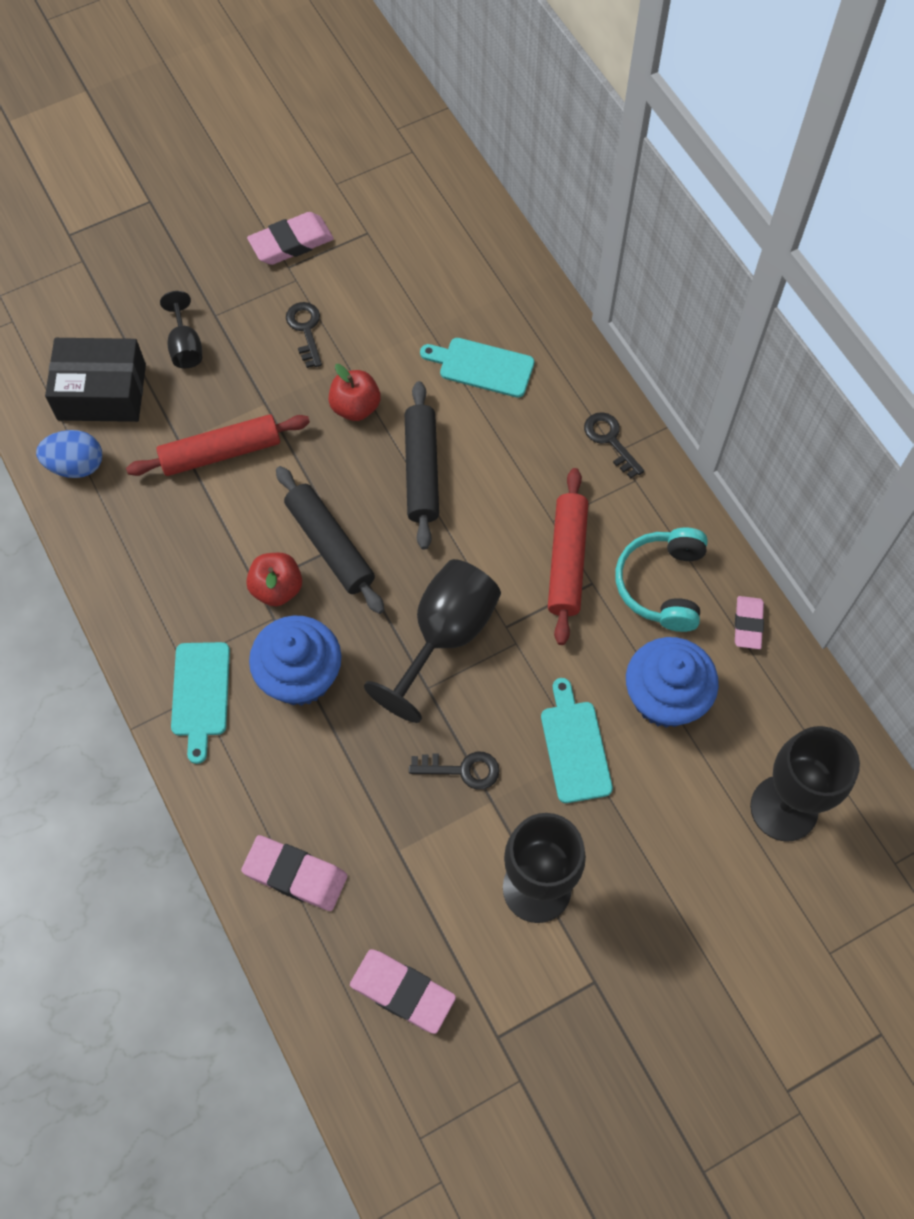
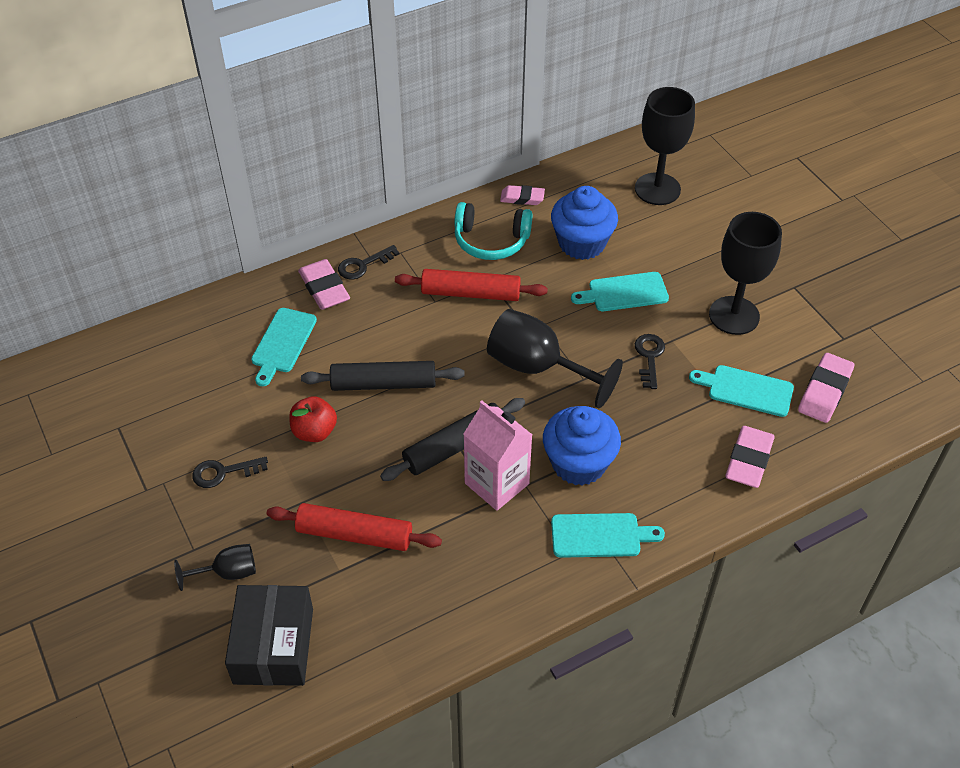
camera: 90 degrees left, 15 degrees down
blue egg [36,430,102,478] -> none
red rolling pin [126,414,310,476] -> red rolling pin turned 60 degrees counterclockwise [267,503,442,551]
red apple [246,553,302,606] -> pink carton [464,400,532,511]
pink eraser [247,212,334,265] -> pink eraser moved to [298,259,350,310]
none -> turquoise cutting board [689,365,794,417]

